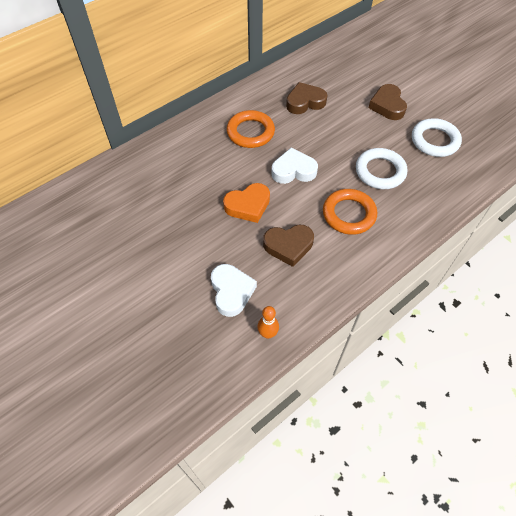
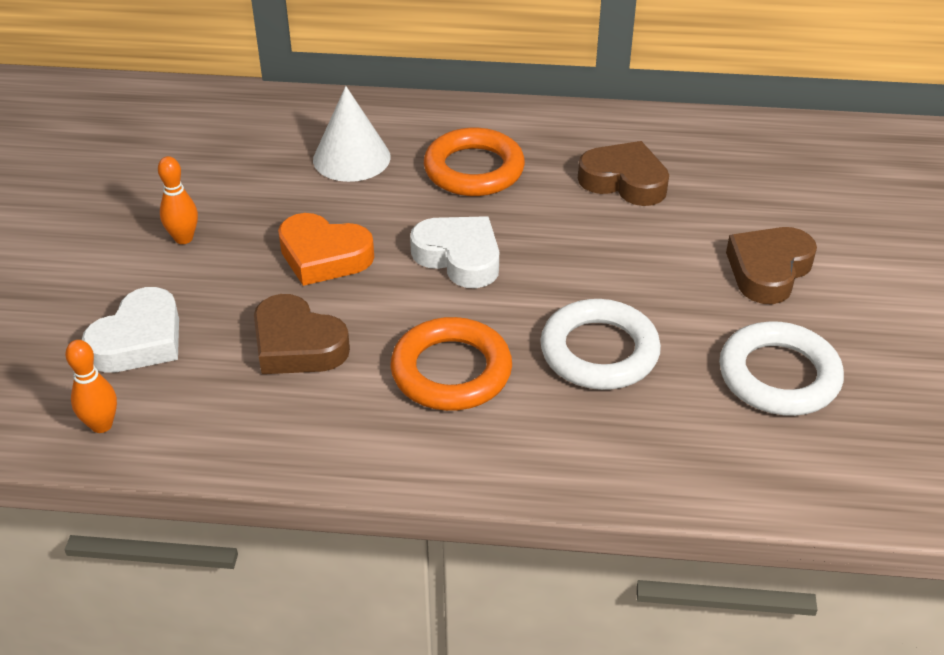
camera: 45 degrees right, 15 degrees down
none -> orange bowling pin [158,156,198,244]
none -> white cone [313,86,391,182]

